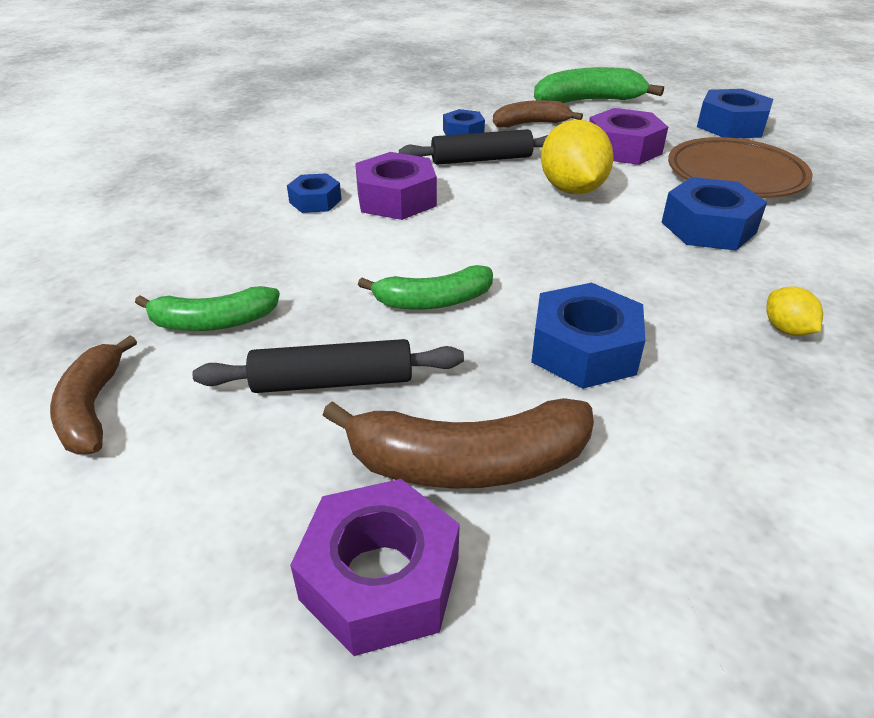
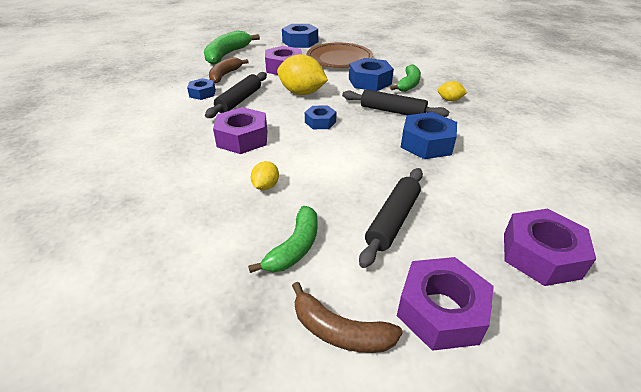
camera: 55 degrees left, 0 degrees up
blue nut [287,173,342,213] -> blue nut moved to [305,105,336,129]
brown banana [323,398,594,489] -> none
green banana [358,265,493,310] -> green banana moved to [390,64,421,92]
none -> yellow lemon [251,161,279,190]
none -> black rolling pin [342,89,449,117]
none -> purple nut [397,257,494,351]

